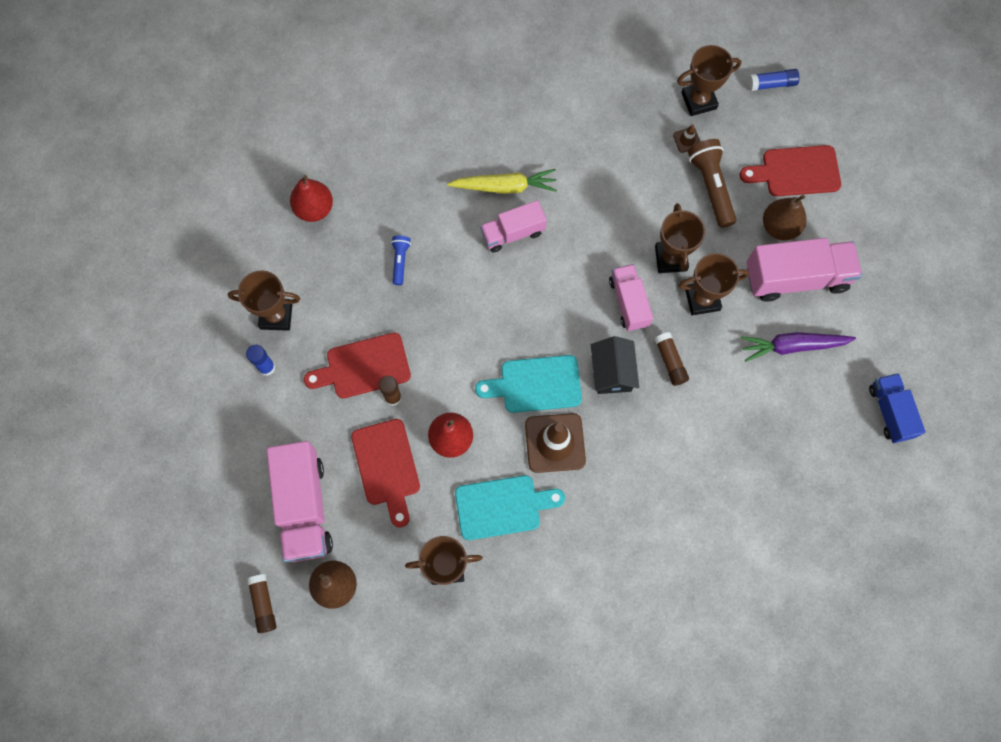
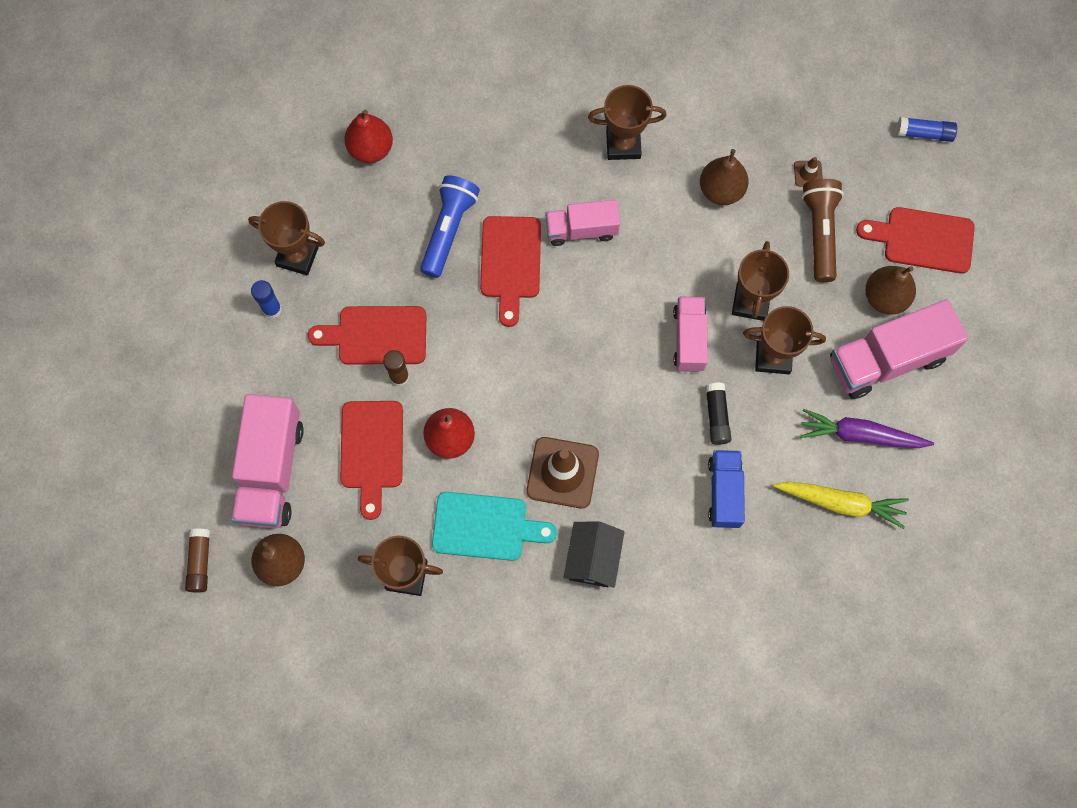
camera: 15 degrees right, 0 degrees up
blue flashlight [391,236,411,285] -> blue flashlight [420,175,480,278], size x1.81
yellow carrot [447,169,557,194] -> yellow carrot moved to [773,482,909,529]
turquoise cutting board [475,355,582,413] -> none
black house [591,336,639,394] -> black house moved to [563,522,625,588]
brown glue stick [655,332,689,386] -> black glue stick [705,383,732,445]
brown trophy [677,45,741,116] -> brown trophy moved to [588,85,667,160]
pink truck [747,238,862,302] -> pink truck turned 150 degrees clockwise [830,299,968,399]
blue truck [869,373,925,443] -> blue truck moved to [708,450,745,528]
none -> red cutting board [480,216,541,327]
none -> brown pear [700,149,749,205]

